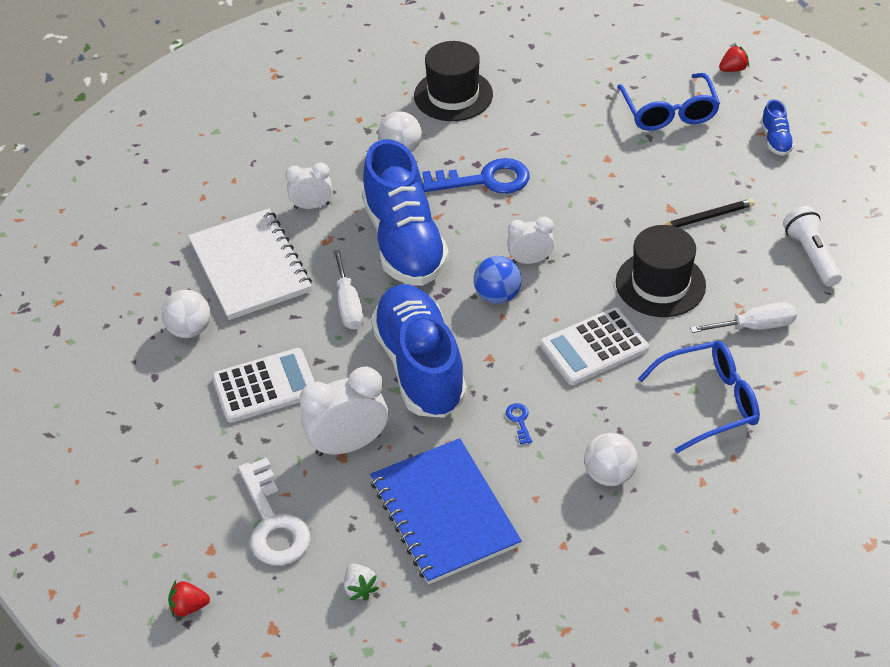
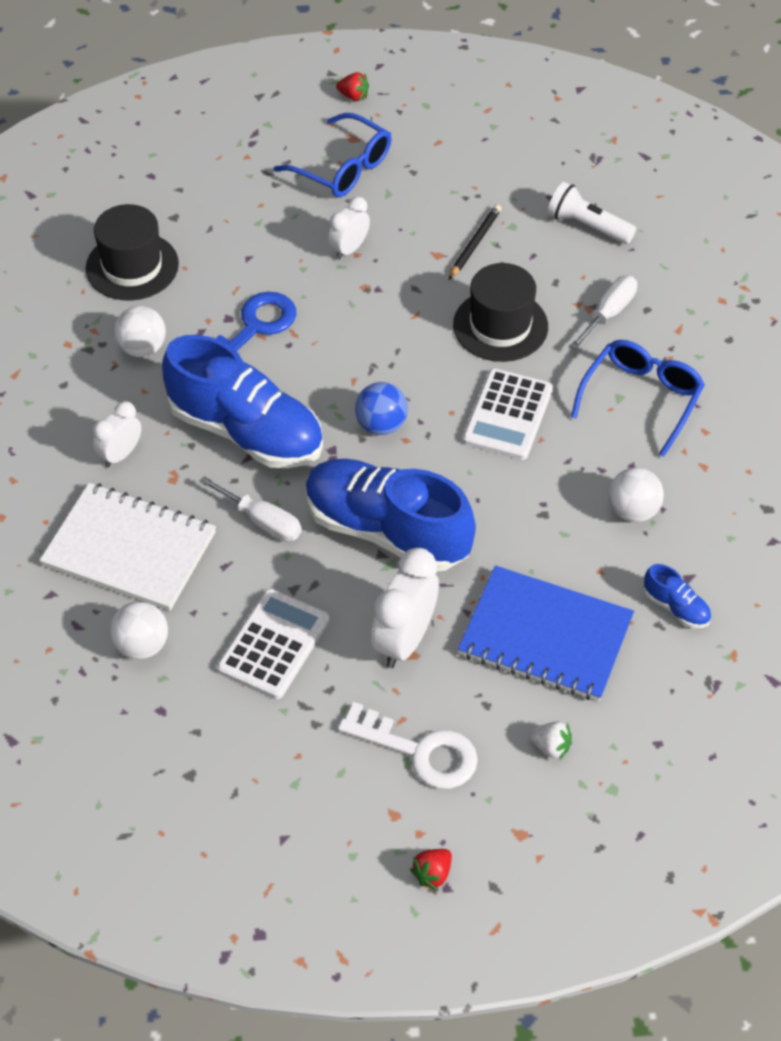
camera: 45 degrees left, 5 degrees up
blue key [506,403,532,445] -> none
white clock [507,216,554,264] -> white clock moved to [328,196,370,260]
red strawberry [719,45,749,72] -> red strawberry turned 90 degrees clockwise [336,72,369,101]
blue shoe [761,99,794,156] -> blue shoe moved to [644,564,711,628]

